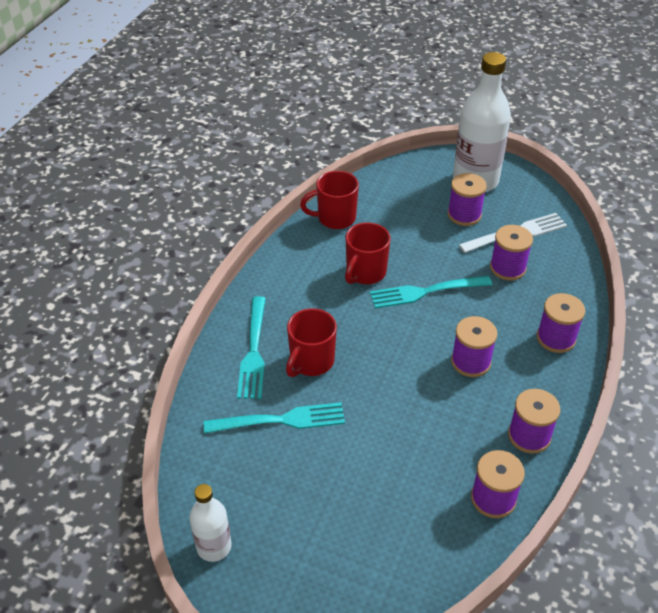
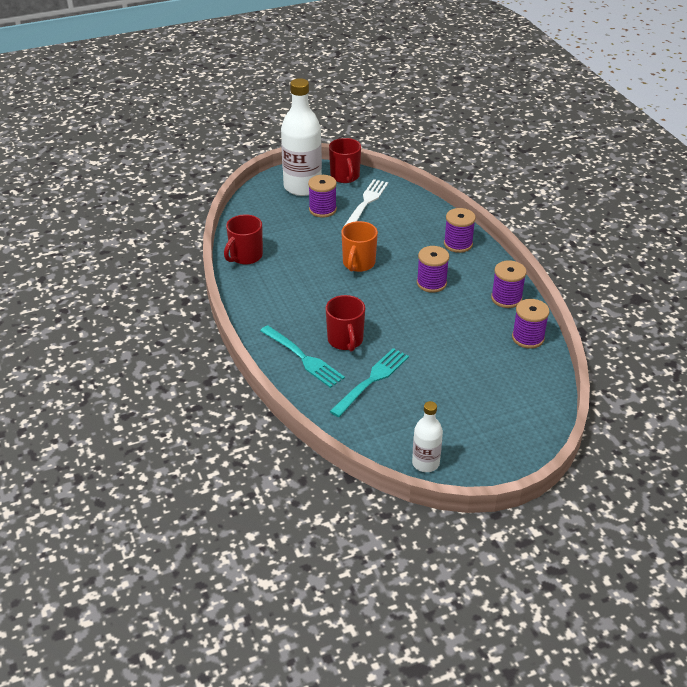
camera: 45 degrees left, 5 degrees down
red mug [345,222,391,284] -> red mug moved to [329,138,361,183]
turquoise fork [370,276,492,308] -> orange mug [341,221,378,272]
purple spool [490,225,533,281] -> none

